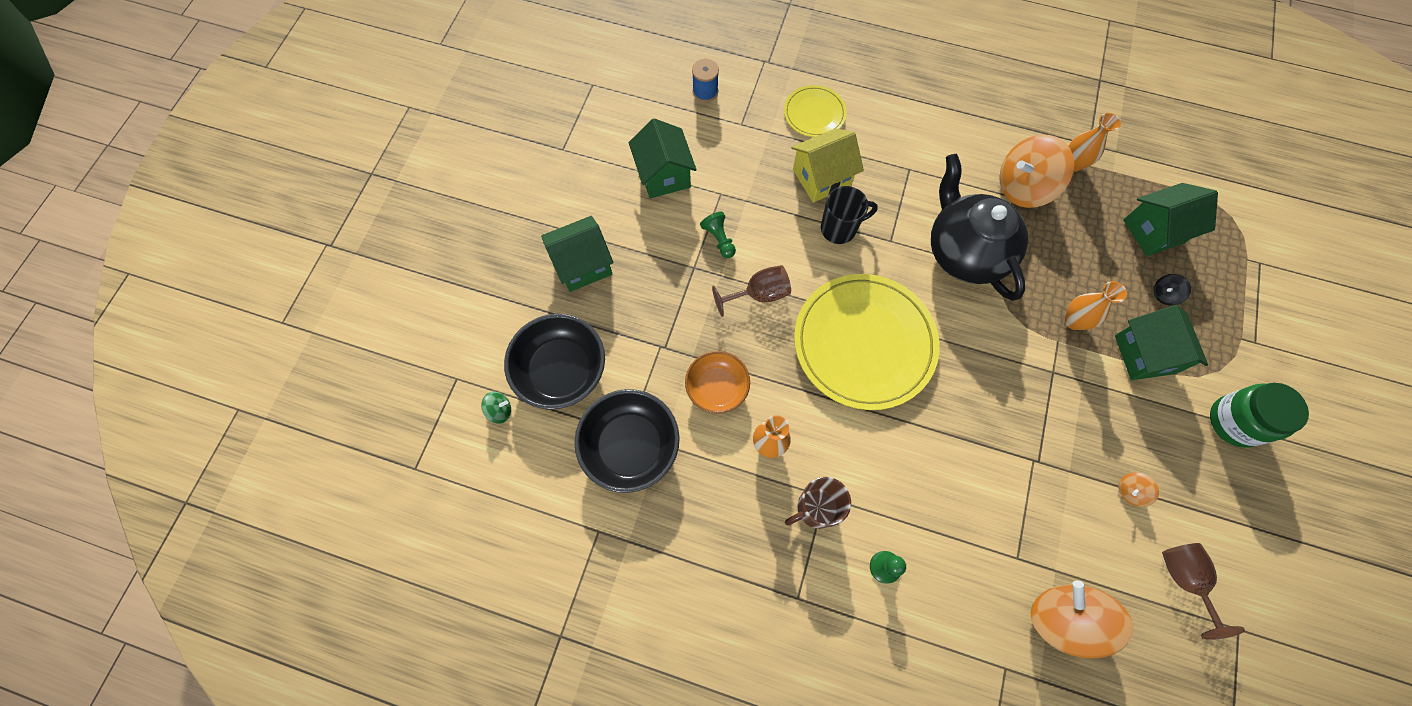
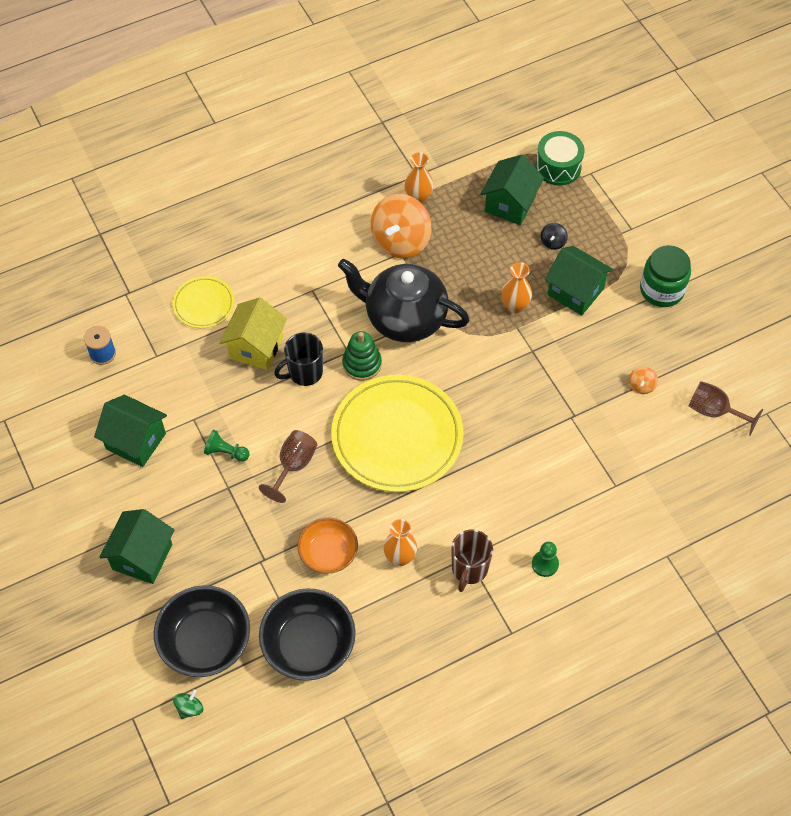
camera: 45 degrees left, 10 degrees down
black mug [821,186,878,244] -> black mug turned 150 degrees counterclockwise [274,333,323,386]
orange spinning top [1031,581,1134,658] -> none
none -> green stacking toy [342,331,382,381]
none -> green drum [536,131,585,186]

